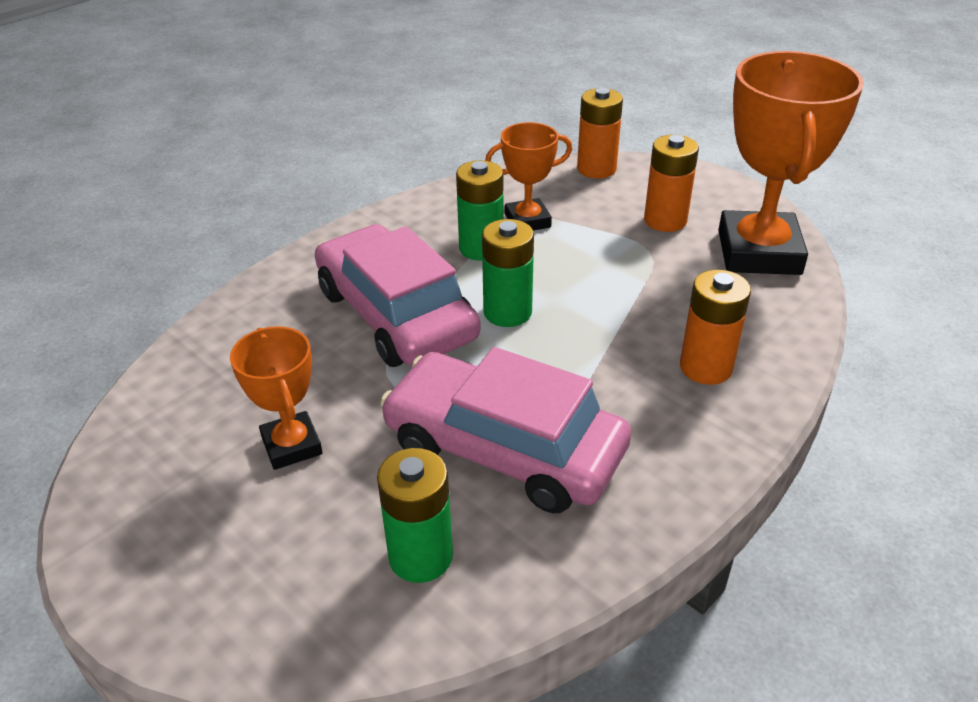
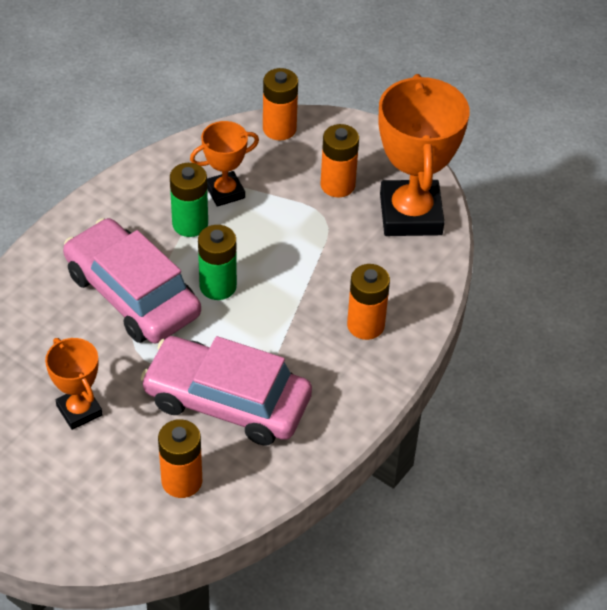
camera: 10 degrees left, 10 degrees up
green battery [377,448,453,583] -> orange battery [158,419,202,498]

